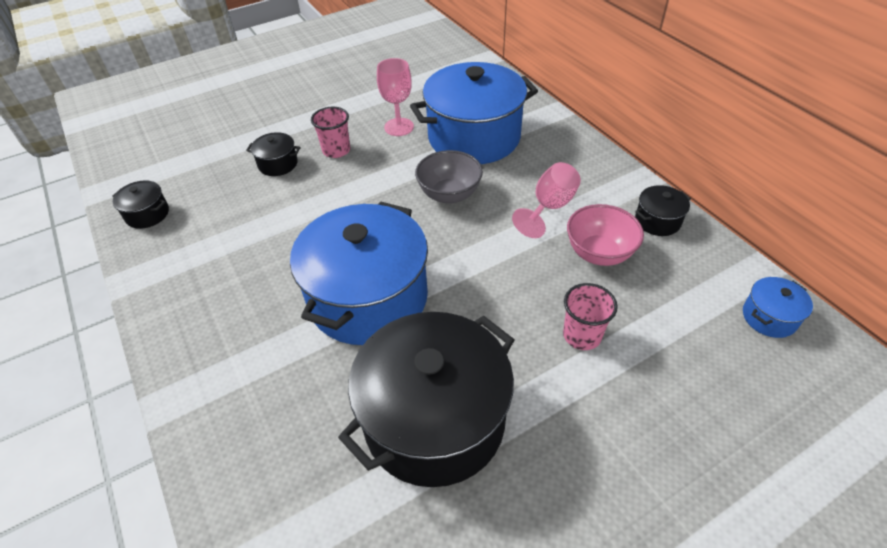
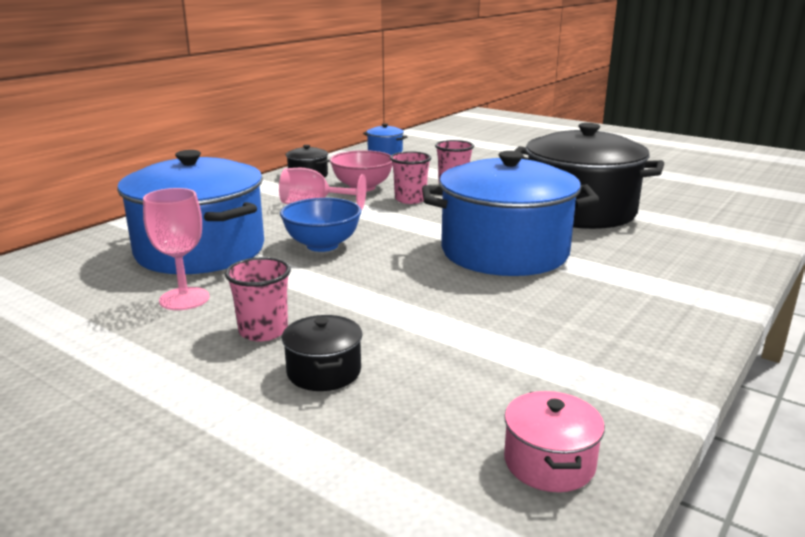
camera: 115 degrees left, 25 degrees down
black pot [112,180,169,229] -> pink pot [504,391,605,492]
grey bowl [415,150,483,204] -> blue bowl [280,198,361,252]
none -> pink cup [390,151,431,204]

